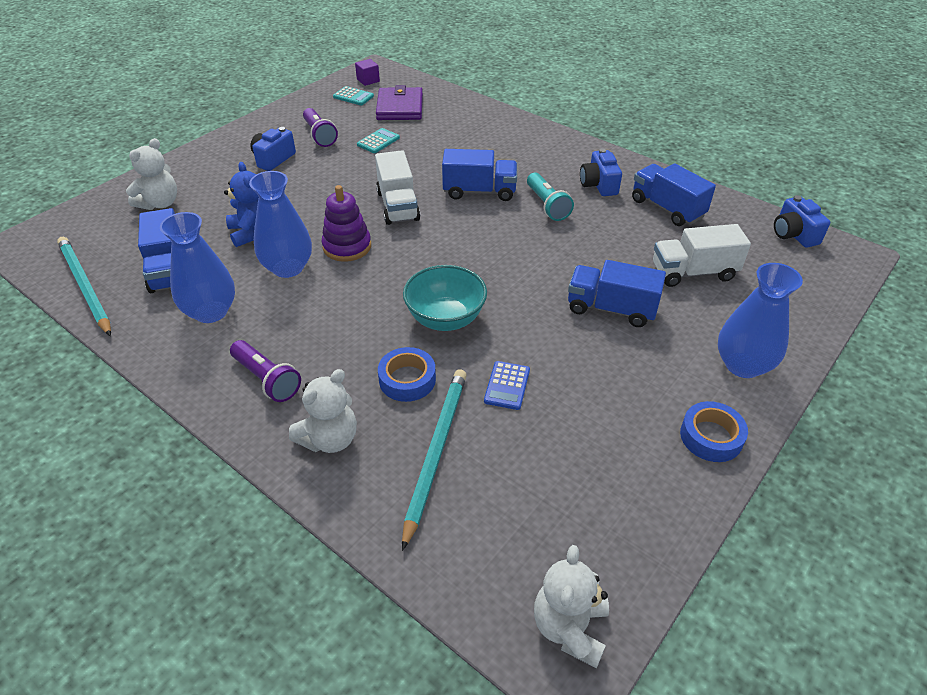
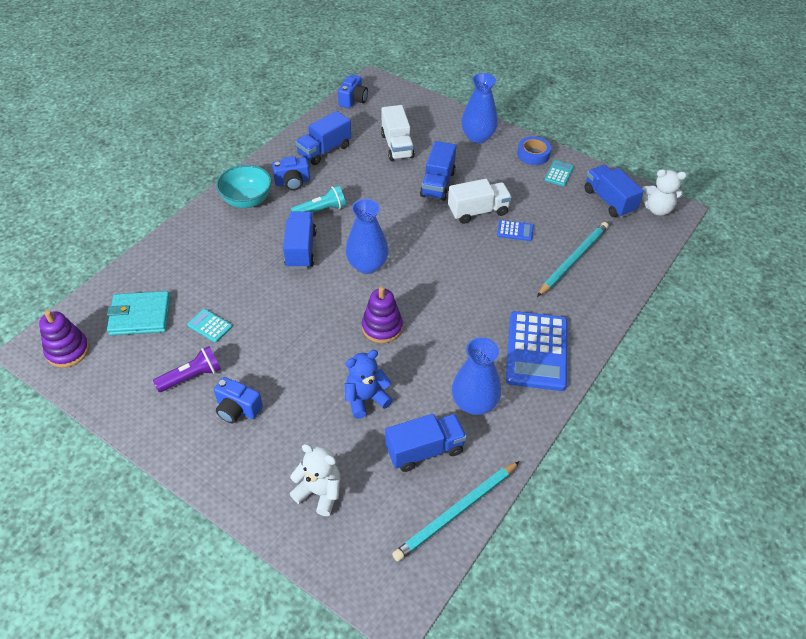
camera: 95 degrees left, 5 degrees up
purple flashlight [230,340,301,402] -> blue calculator [506,311,568,391]
blue vase [249,171,312,278] -> blue vase moved to [346,199,389,274]
white teddy bear [289,369,357,453] -> none
turquoise calculator [333,86,374,105] -> turquoise calculator moved to [545,160,574,186]
purple cube [355,59,380,86] -> purple stacking toy [39,310,89,368]
white truck [375,150,420,225] -> white truck moved to [448,179,512,224]
purple wallet [376,85,423,120] -> turquoise wallet [107,291,170,335]
blue tape [378,347,436,402] -> none
turquoise pencil [402,369,467,551] -> turquoise pencil turned 120 degrees clockwise [537,222,609,297]
turquoise bowl [403,265,487,331] -> turquoise bowl moved to [216,165,272,208]
blue camera [774,195,830,248] -> blue camera turned 45 degrees counterclockwise [338,74,368,108]
none -> blue truck [584,165,644,218]

